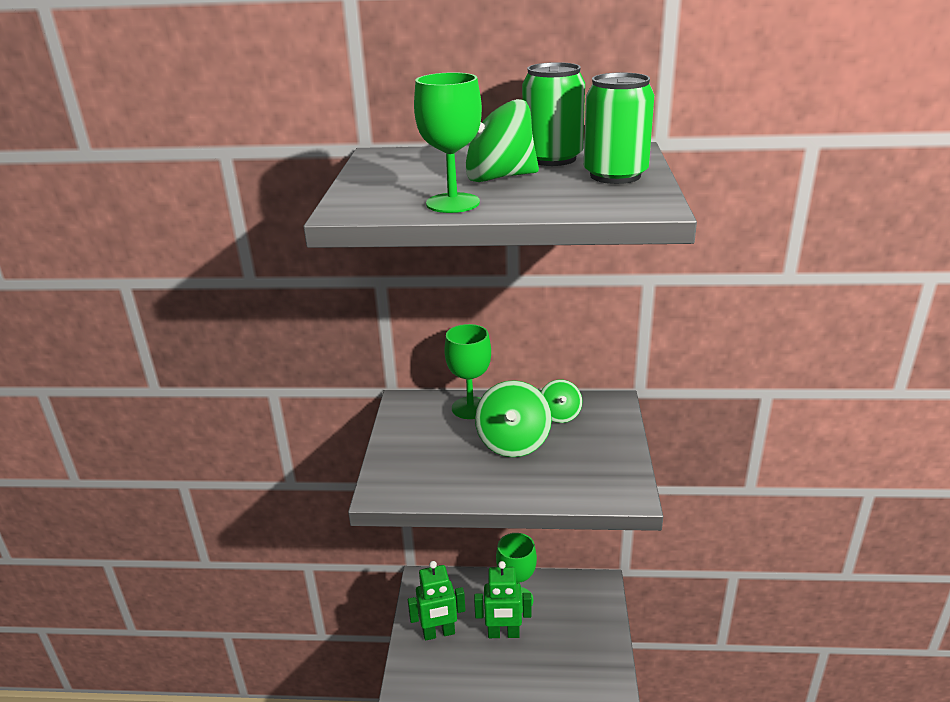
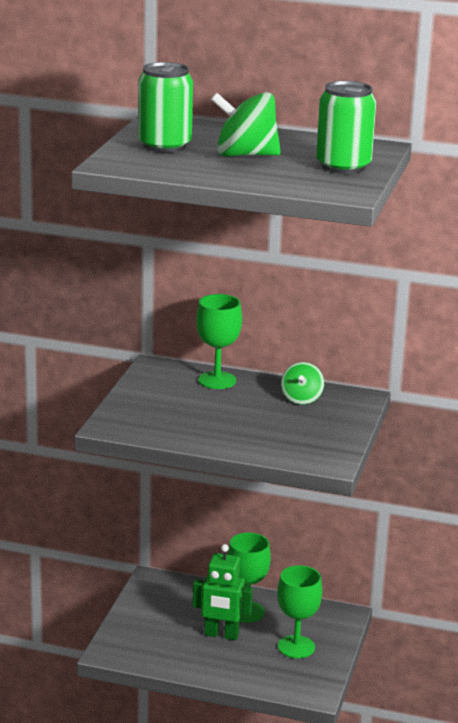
camera: 10 degrees right, 5 degrees down
green robot [408,561,465,641] -> none
green goblet [414,72,482,213] -> green goblet moved to [277,565,322,658]
green spinning top [475,380,552,457] -> none
green can [522,62,585,166] -> green can moved to [138,62,193,153]

